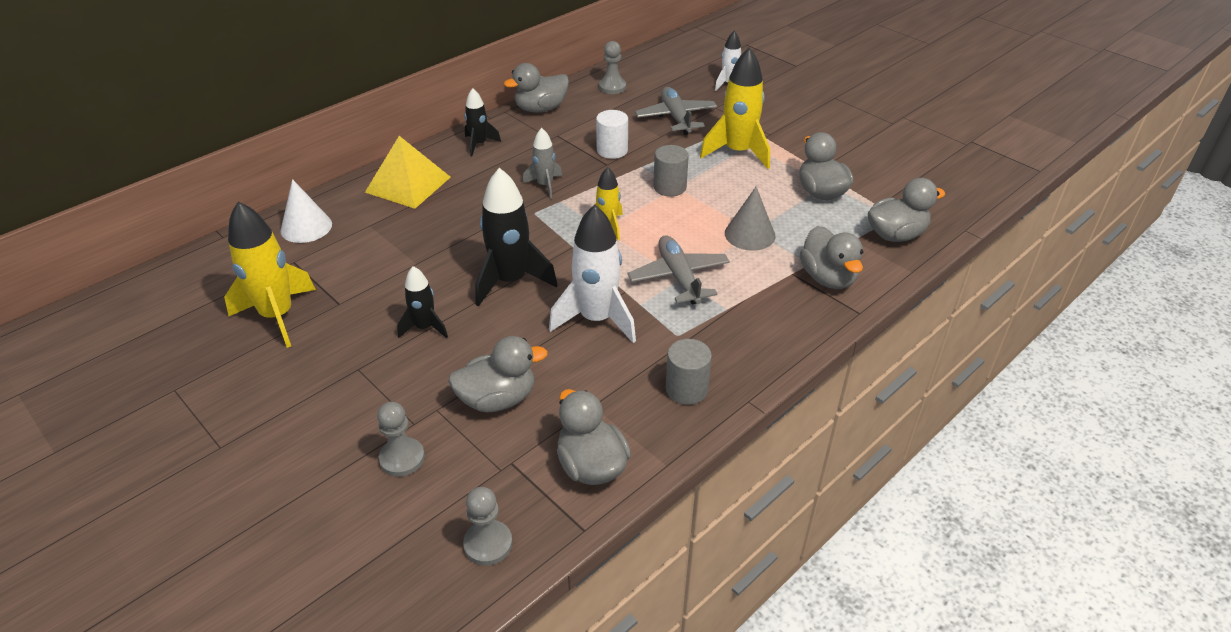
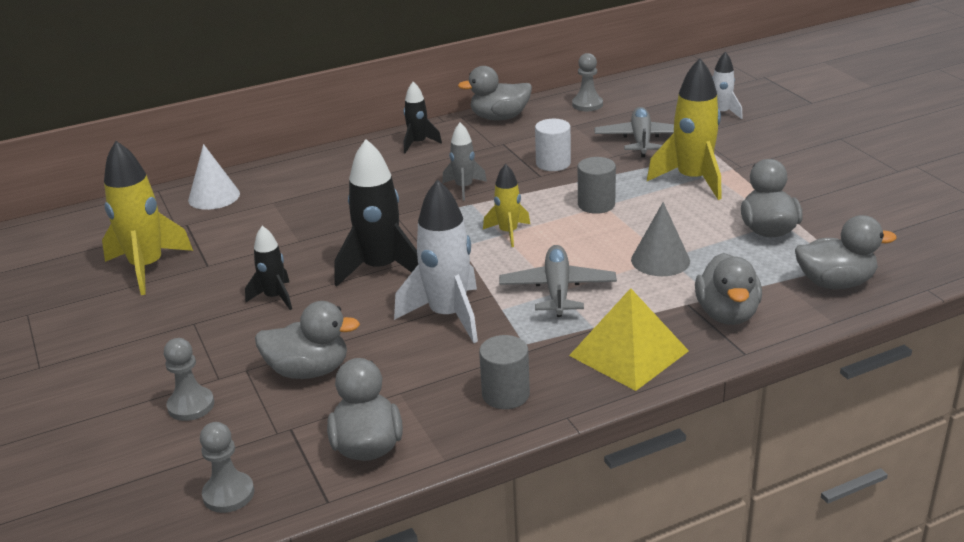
camera: 20 degrees right, 10 degrees down
yellow pyramid [365,136,451,209] -> yellow pyramid moved to [569,288,689,391]

